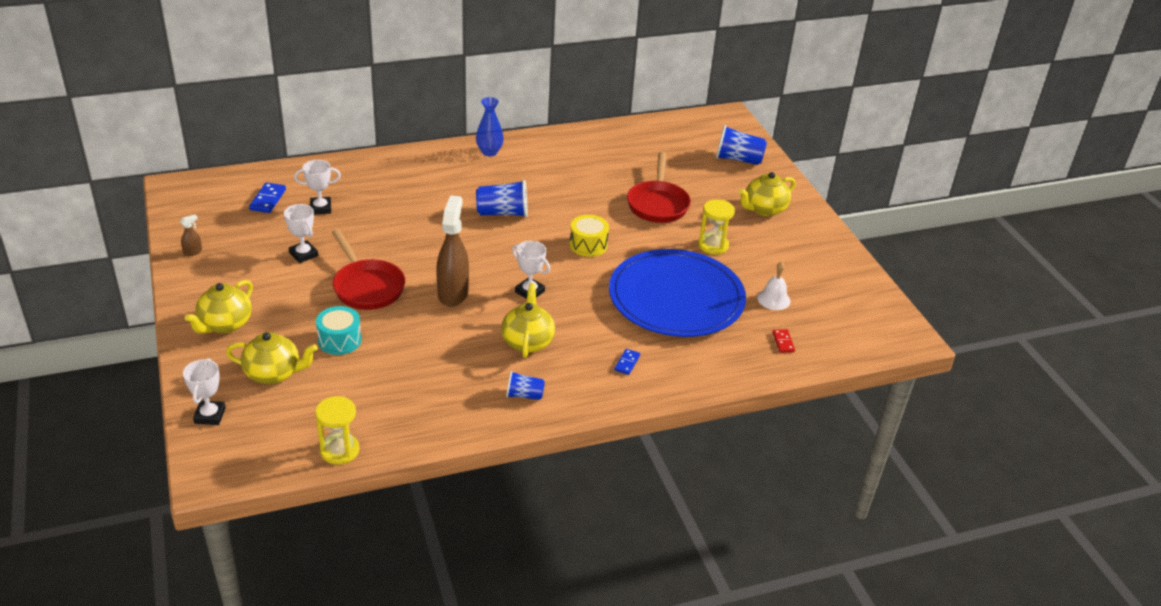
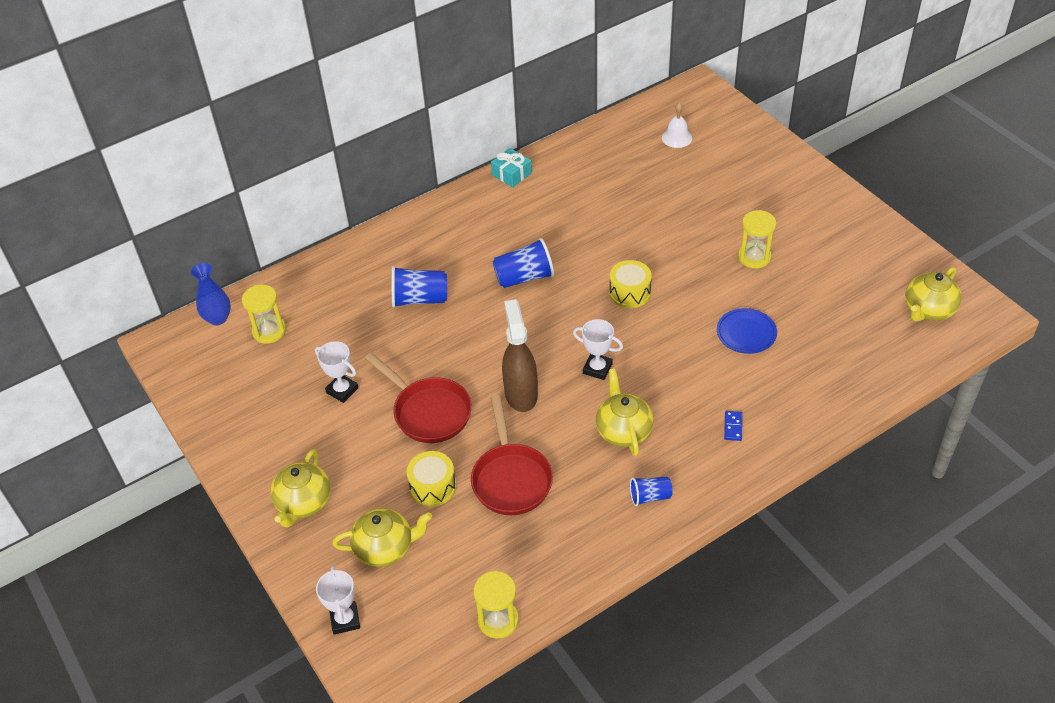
camera: 10 degrees left, 10 degrees up
brown spray bottle [180,214,202,256] -> none
blue domino [249,183,286,213] -> yellow hourglass [242,285,286,344]
white trophy [294,160,341,214] -> none
turquoise drum [316,306,362,355] -> yellow drum [407,451,456,507]
blue vase [476,97,504,156] -> blue vase moved to [191,263,231,325]
blue plate [609,249,746,337] -> blue plate [717,308,777,354], size x0.41
red pan [627,152,691,223] -> red pan moved to [471,395,553,515]
blue cup [716,125,767,165] -> blue cup moved to [392,266,447,308]
yellow teapot [739,172,796,216] -> yellow teapot moved to [905,267,962,322]
white bell [757,262,790,310] -> white bell moved to [662,103,692,148]
red domino [773,329,795,353] -> none
none -> turquoise gift [491,148,532,188]

